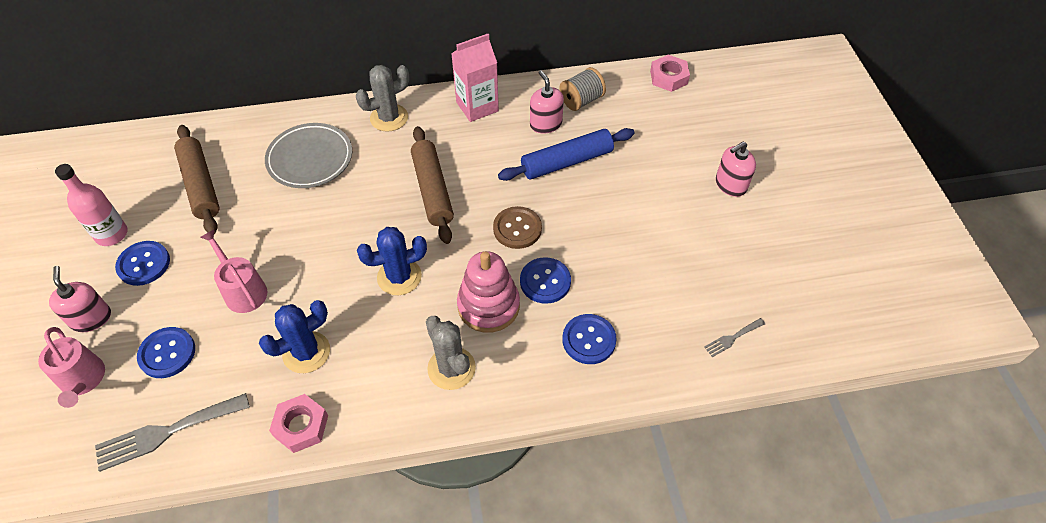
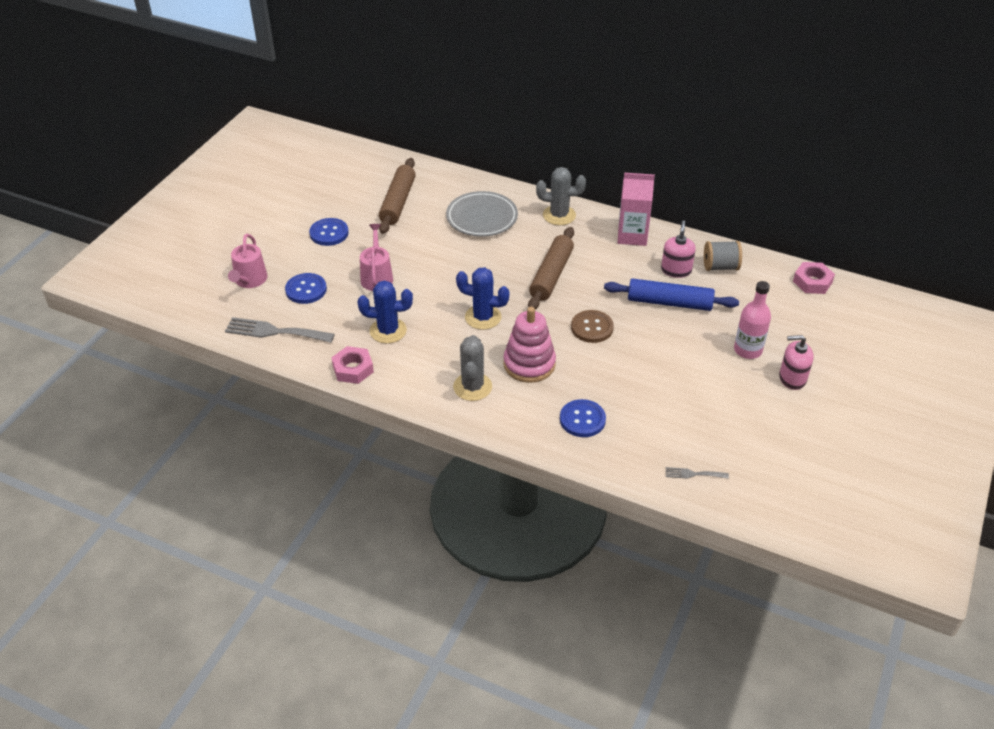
camera: 35 degrees right, 10 degrees down
pink soap dispenser [49,266,111,332] -> none
pink bottle [55,164,128,246] -> pink bottle moved to [734,281,771,359]
blue button [520,257,571,304] -> none

